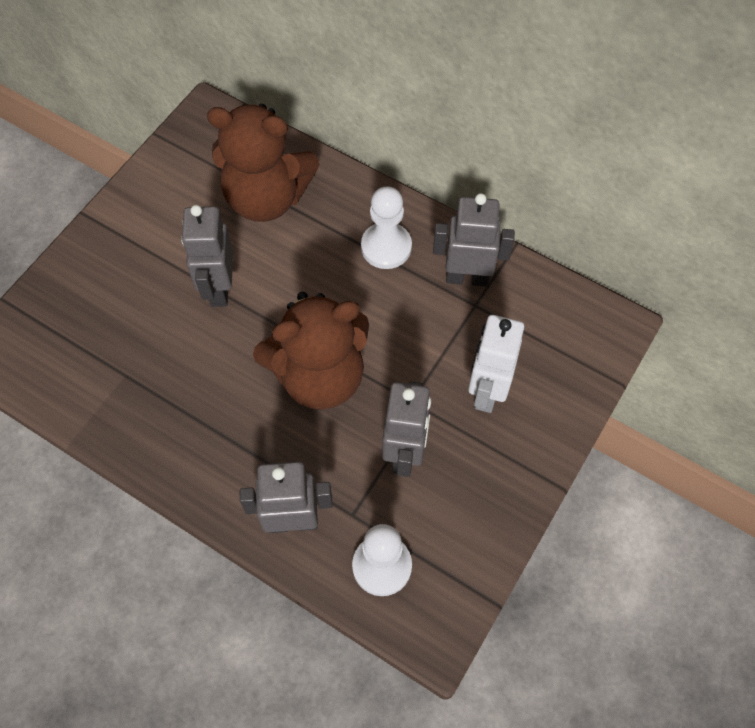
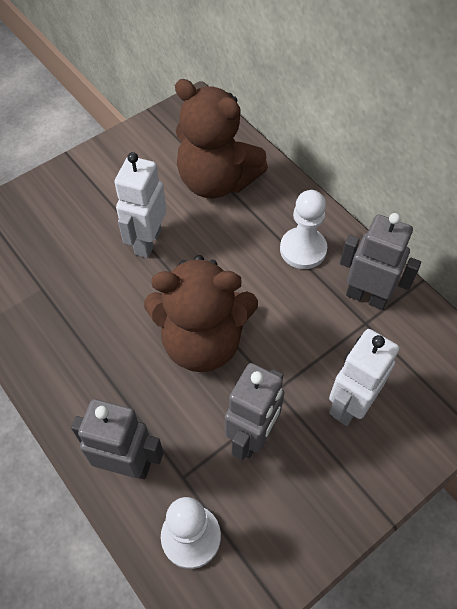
camera: 20 degrees right, 5 degrees down
grey robot [181,205,233,307] -> white robot [114,152,167,258]

